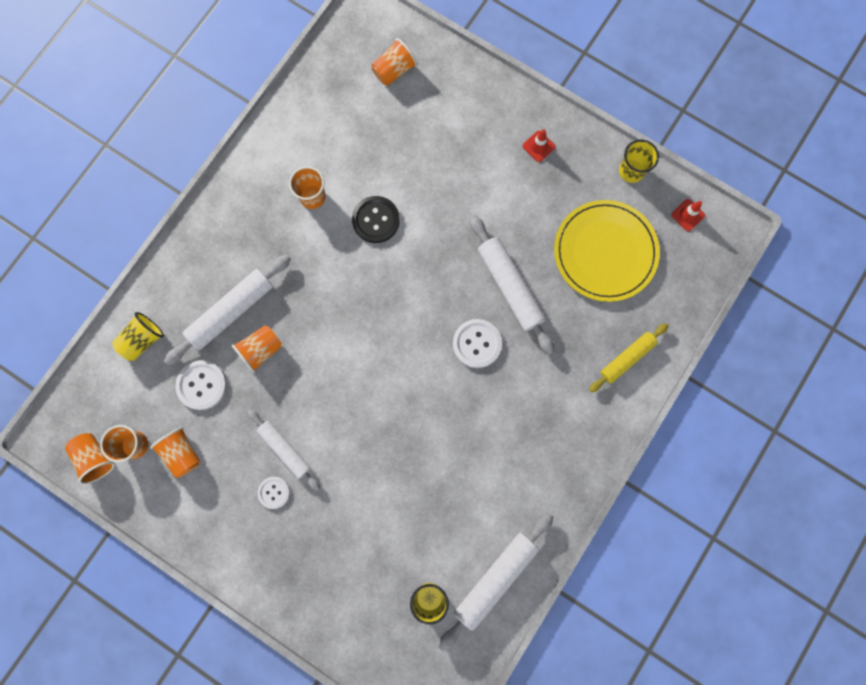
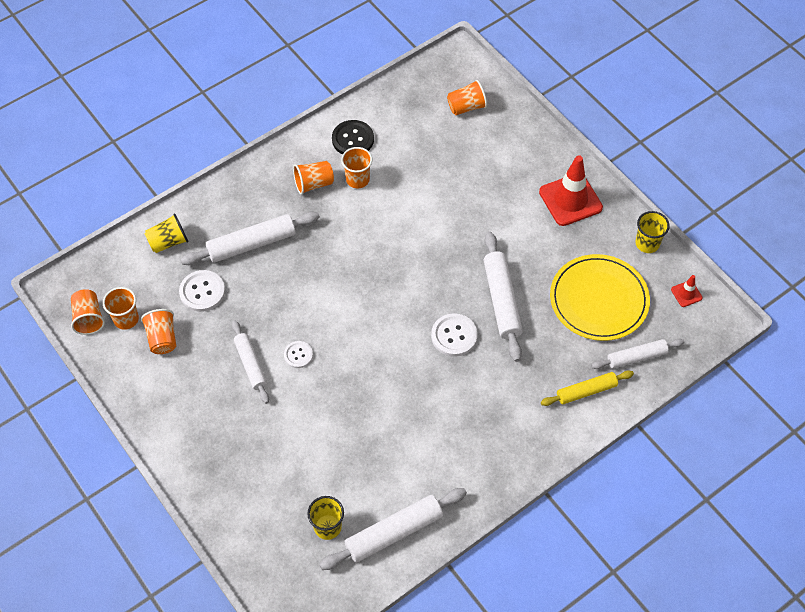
camera: 20 degrees right, 20 degrees down
orange cup [231,325,282,373] -> orange cup moved to [293,161,334,195]
white button [258,477,290,509] -> white button moved to [284,341,313,368]
black button [352,196,400,243] -> black button moved to [332,120,374,154]
red traffic cone [522,129,556,162] -> red traffic cone [539,155,603,226], size x2.14
none -> white rolling pin [591,339,684,369]

